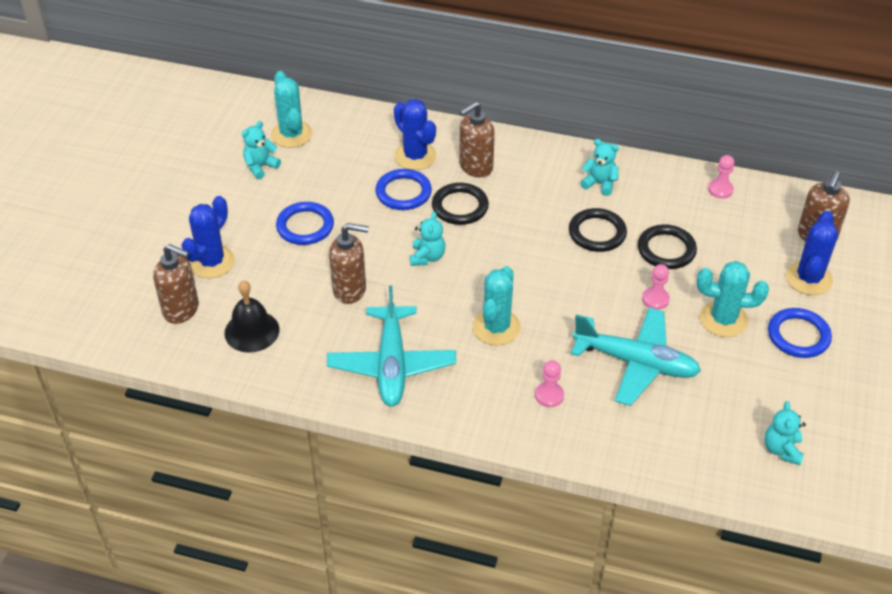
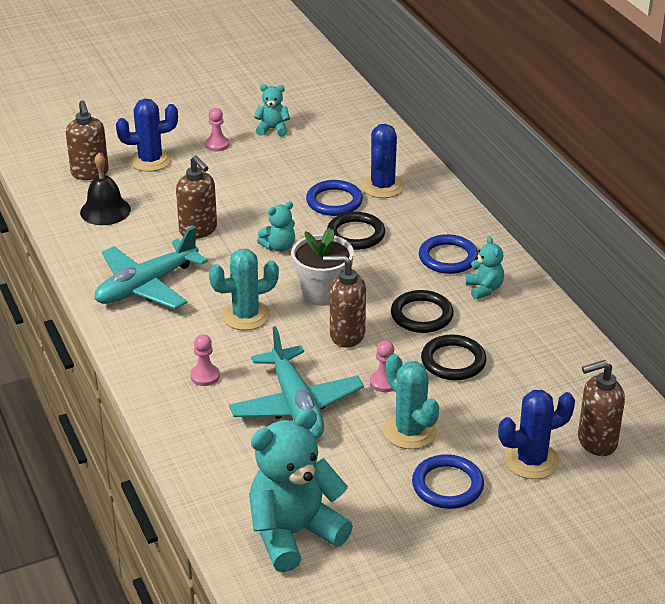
camera: 50 degrees right, 10 degrees down
turquoise cactus [271,71,313,148] -> none
blue ring [276,202,334,245] -> blue ring moved to [419,234,479,274]
brown soap dispenser [459,101,495,177] -> brown soap dispenser moved to [323,255,366,347]
pink pawn [708,155,734,199] -> pink pawn moved to [205,108,229,152]
turquoise teddy bear [764,401,806,465] -> turquoise teddy bear [249,409,353,572], size x2.09
none -> white flower pot [291,228,354,306]

